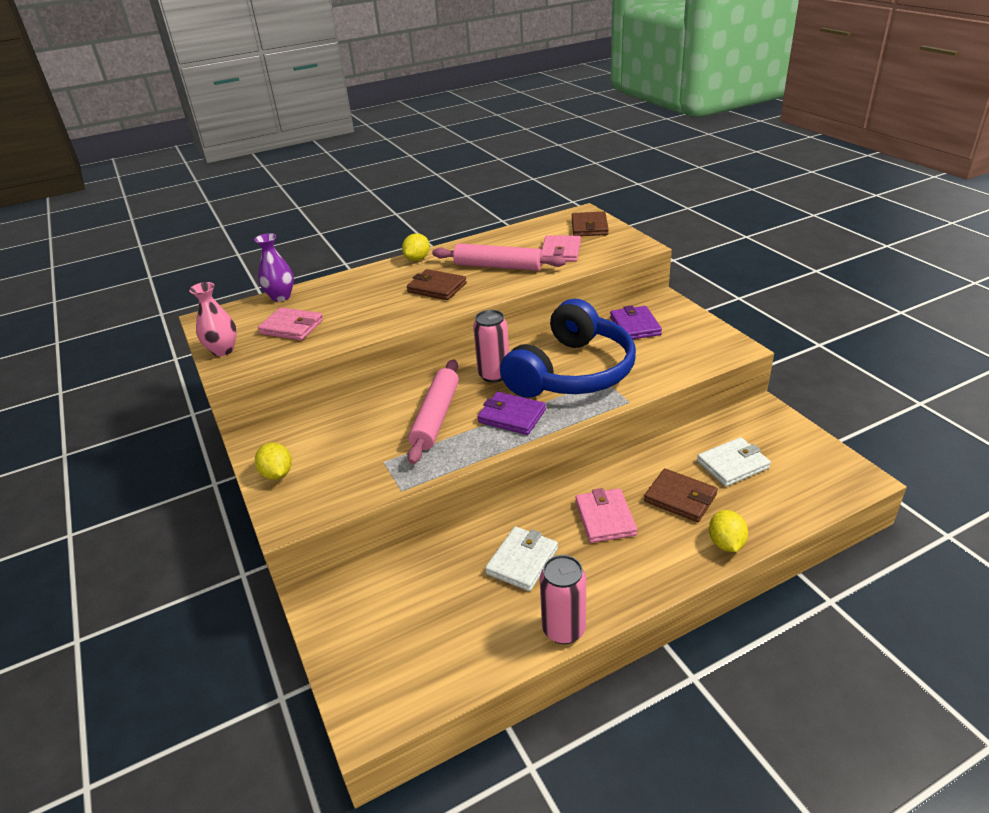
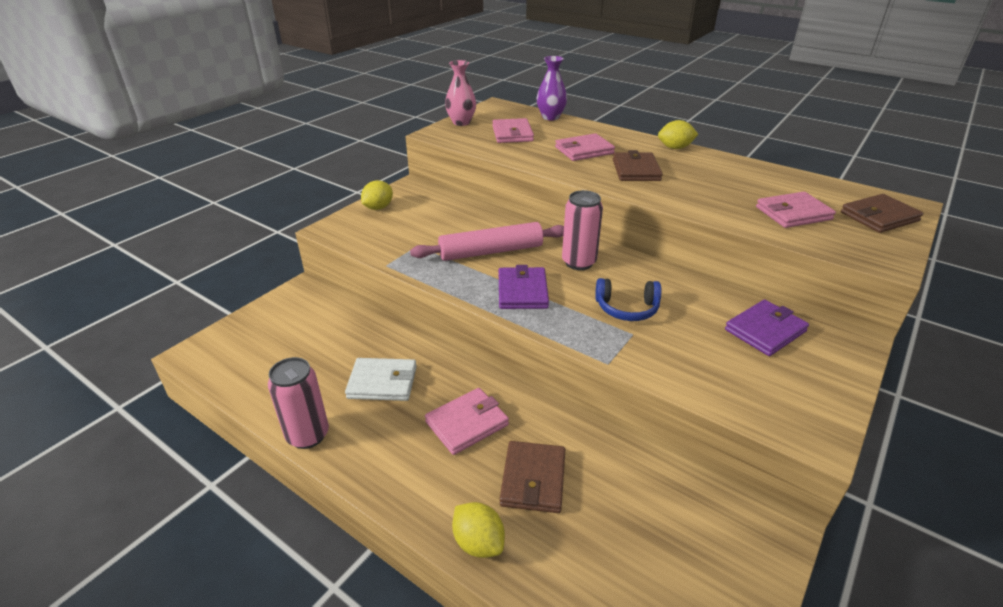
camera: 60 degrees right, 0 degrees up
pink rolling pin [432,243,566,271] -> none
blue headphones [500,299,636,398] -> blue headphones [595,278,661,321], size x0.43
white wallet [697,437,771,487] -> none
yellow lemon [709,510,748,552] -> yellow lemon turned 75 degrees clockwise [452,502,505,558]
none -> pink wallet [555,133,615,161]

